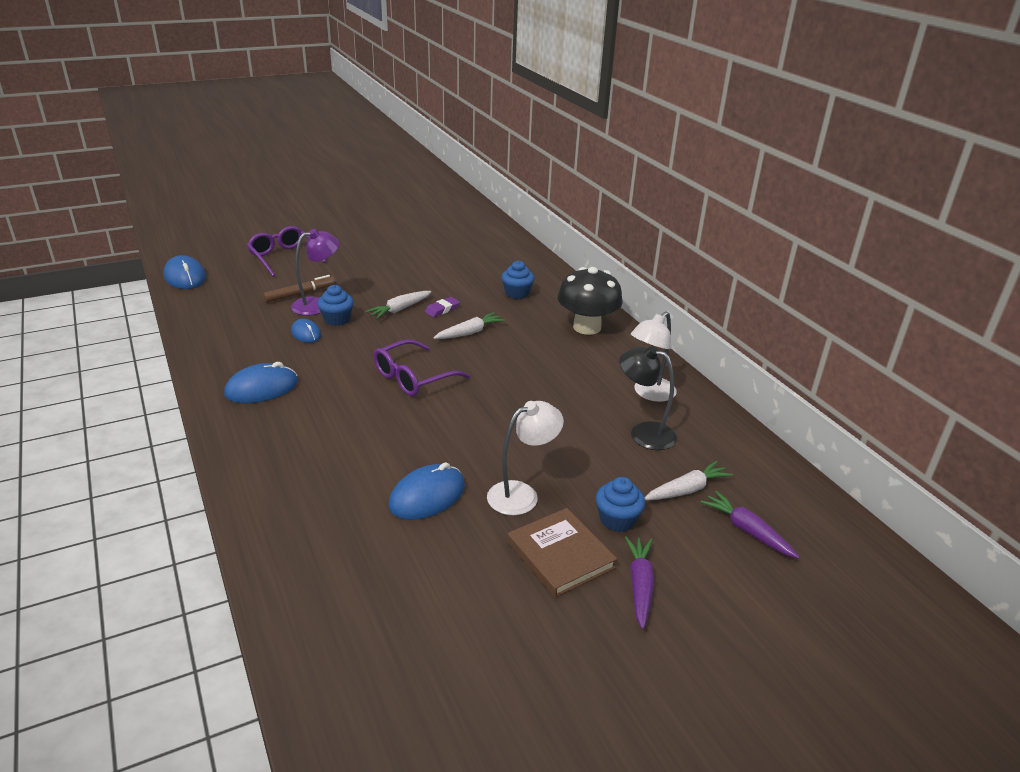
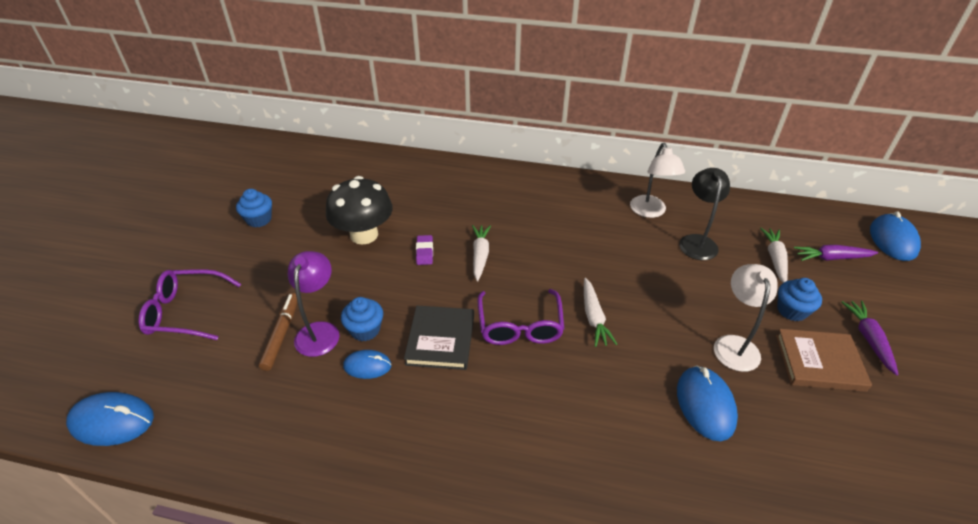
camera: 50 degrees left, 10 degrees up
blue mouse [224,362,298,403] -> blue mouse moved to [870,211,921,261]
white carrot [366,291,432,319] -> white carrot moved to [584,278,617,347]
blue cupcake [501,260,534,299] -> blue cupcake moved to [236,189,272,227]
black mushroom [557,267,623,335] -> black mushroom moved to [326,176,393,245]
black lamp [619,346,677,450] -> black lamp turned 120 degrees clockwise [679,168,730,260]
purple carrot [625,536,654,629] -> purple carrot turned 45 degrees clockwise [841,301,899,376]
none -> black book [404,306,474,370]

